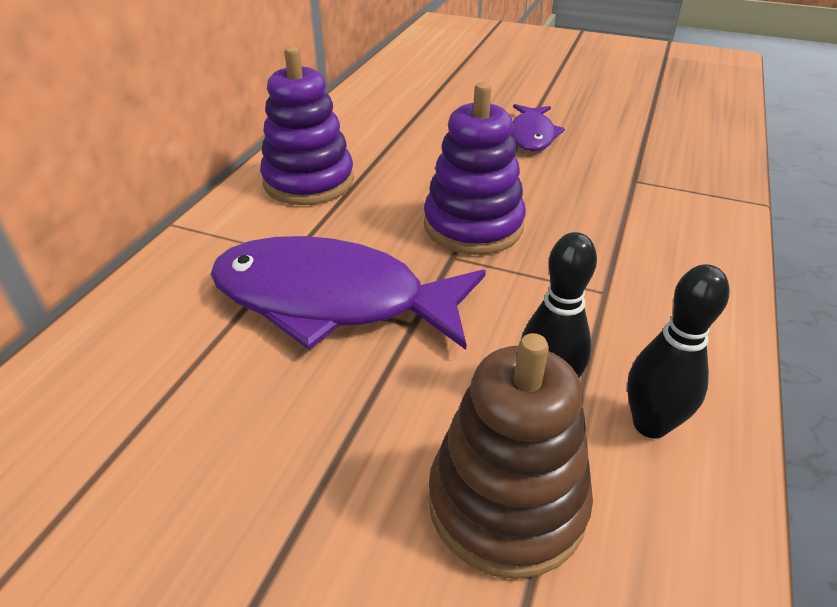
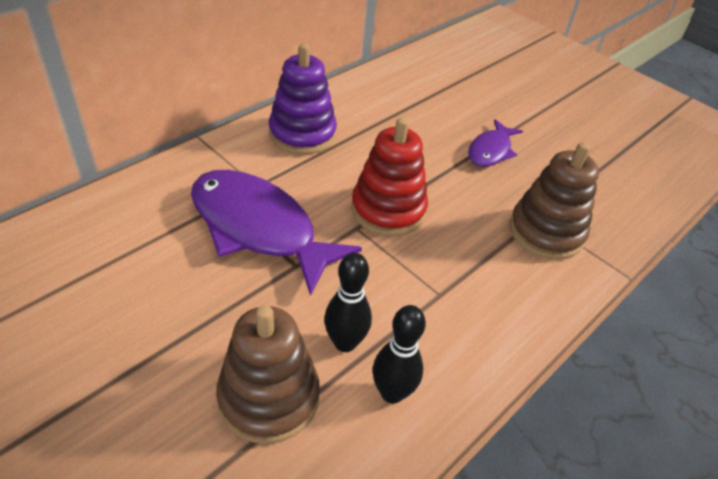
camera: 20 degrees right, 5 degrees up
purple stacking toy [424,82,526,255] -> red stacking toy [351,117,428,236]
none -> brown stacking toy [510,142,599,260]

